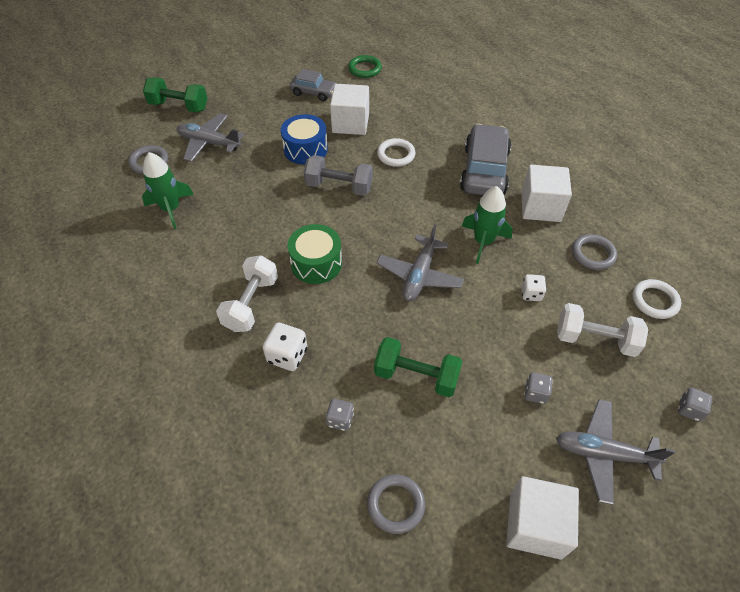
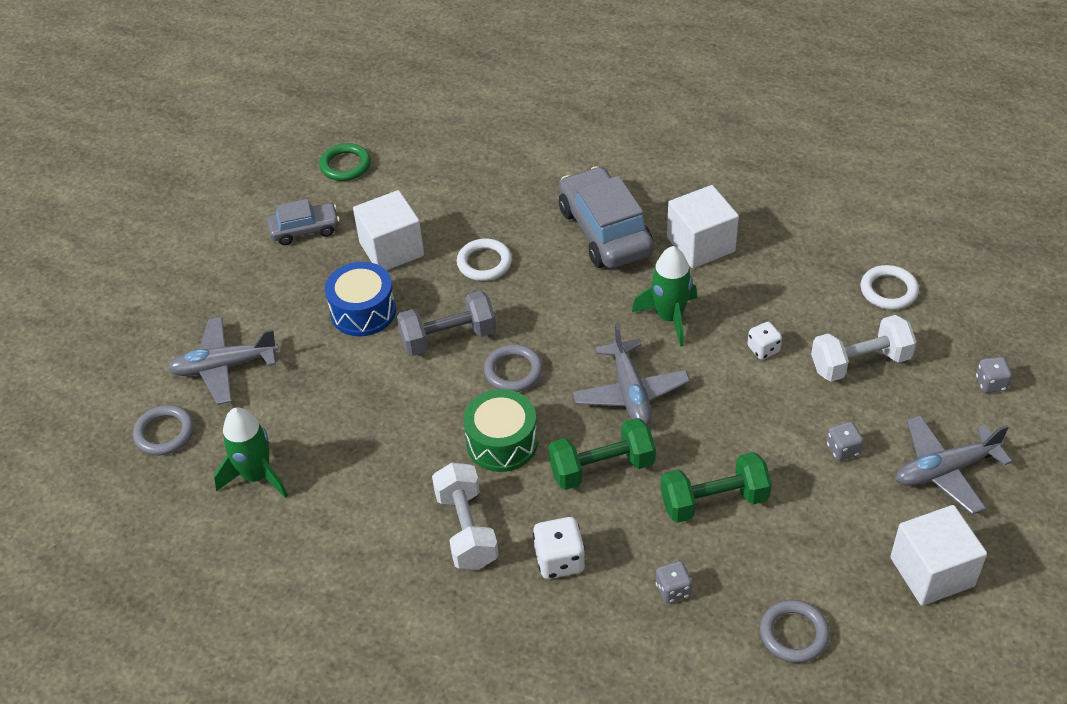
camera: 30 degrees left, 5 degrees down
green dumbbell [143,77,208,112] -> green dumbbell moved to [548,418,656,490]
grey ring [572,234,617,270] -> grey ring moved to [484,344,543,392]

